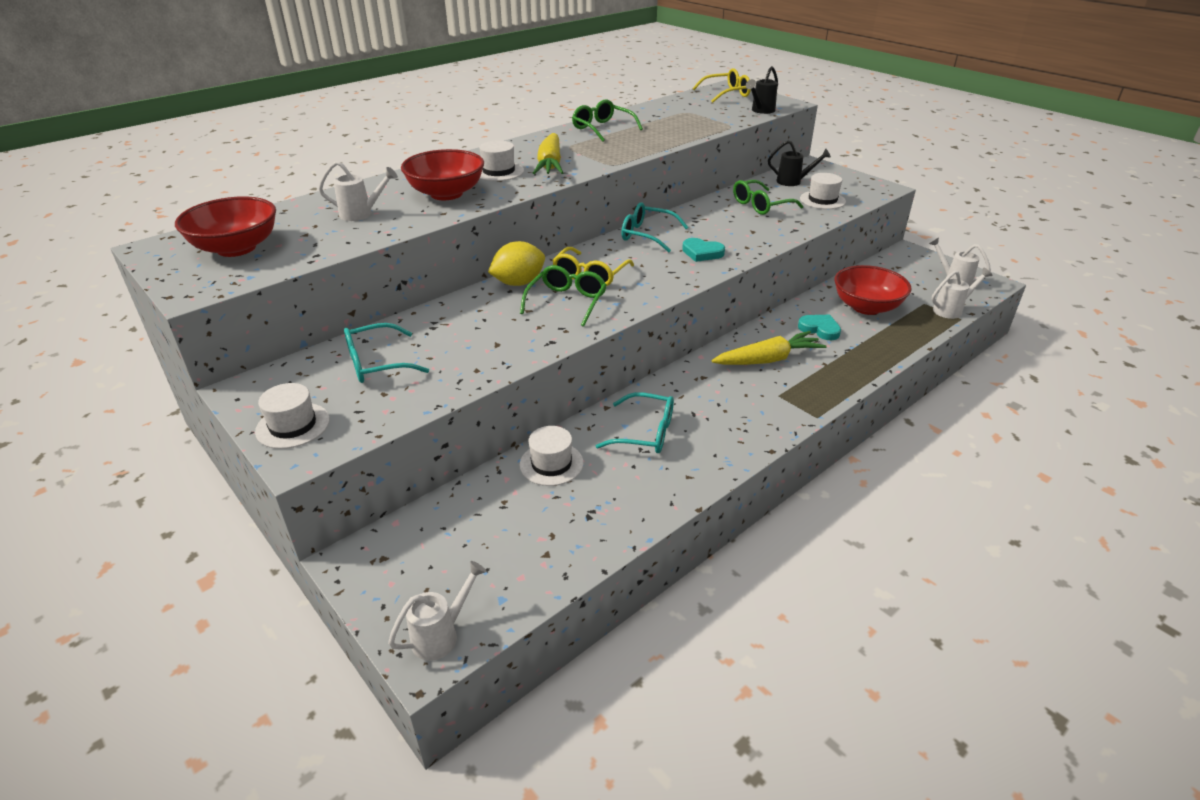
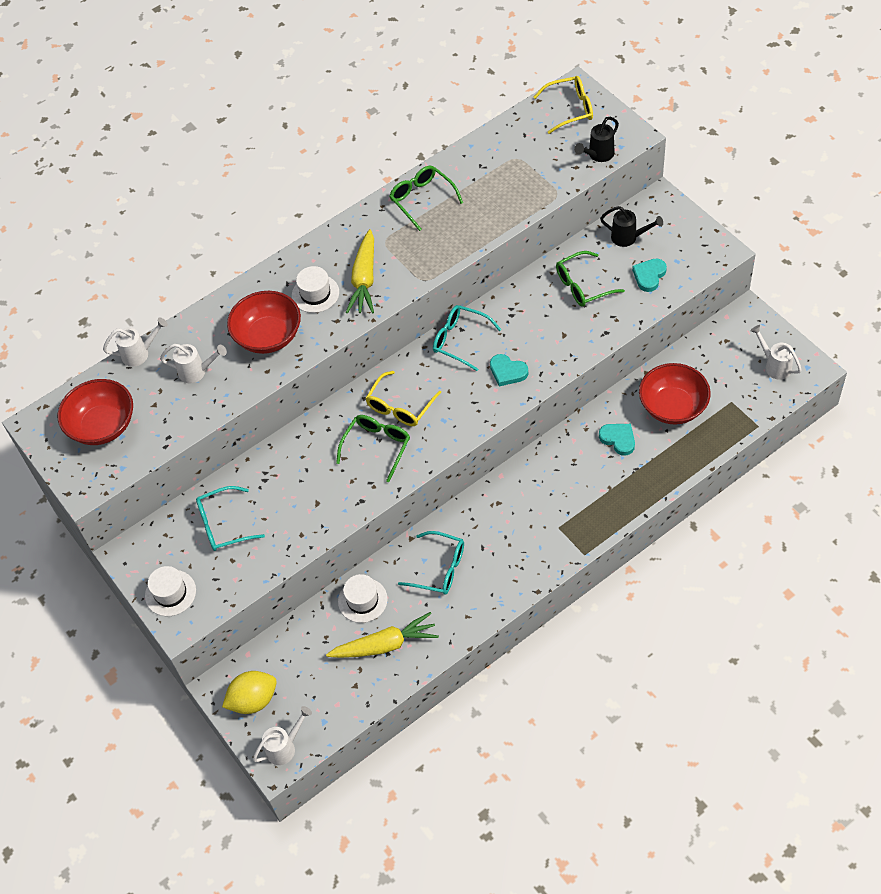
camera: 10 degrees right, 20 degrees up
yellow lemon [488,241,545,286] -> yellow lemon moved to [222,671,277,714]
yellow carrot [712,331,826,365] -> yellow carrot moved to [326,612,439,658]
white hat [800,173,846,209] -> turquoise heart [632,258,667,292]
white watering can [931,268,992,319] -> white watering can moved to [103,318,168,367]

